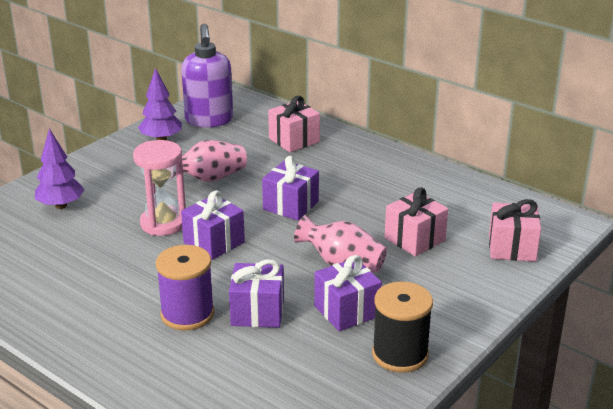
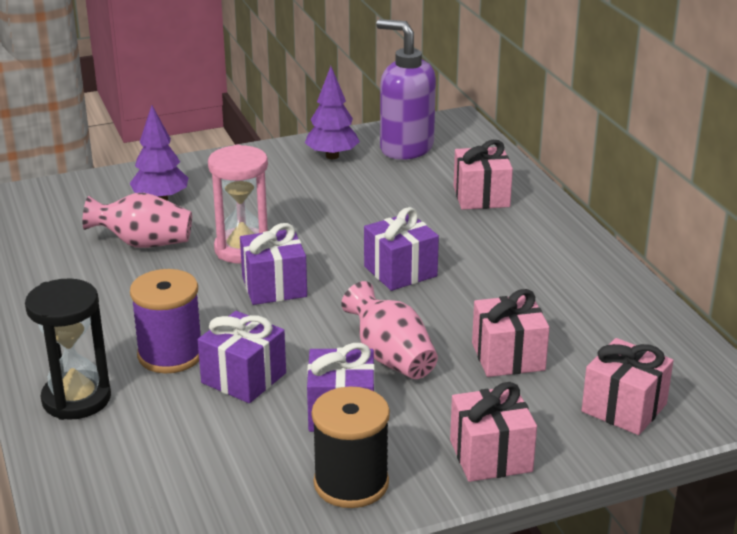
camera: 30 degrees right, 0 degrees up
pink vase [170,140,247,182] -> pink vase moved to [83,193,192,248]
purple soap dispenser [181,24,233,128] -> purple soap dispenser turned 105 degrees clockwise [376,19,436,160]
none -> black hourglass [25,278,111,420]
none -> pink gift [450,382,537,482]

